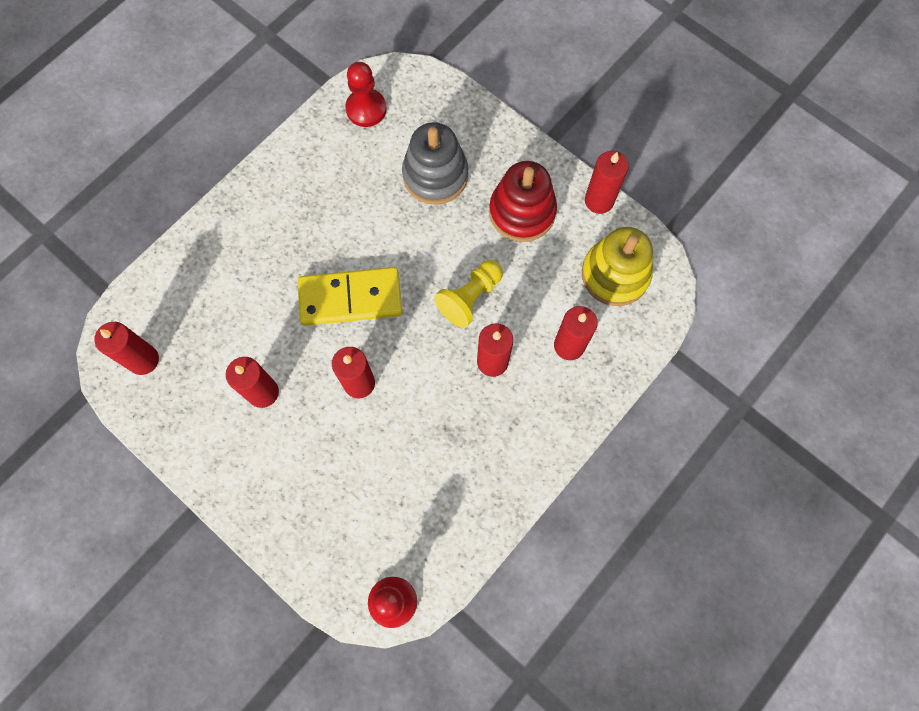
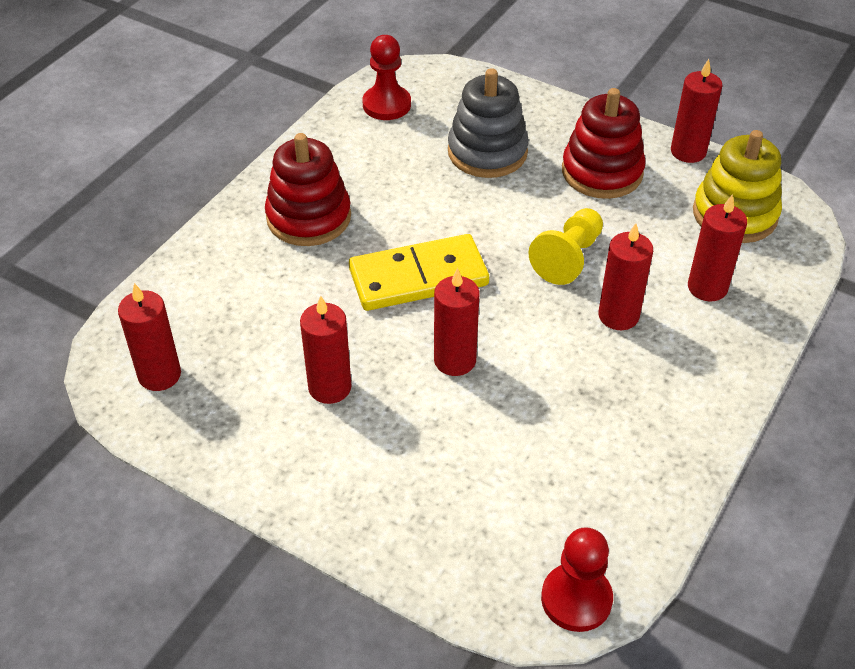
camera: 10 degrees left, 25 degrees down
none -> red stacking toy [265,133,351,246]

